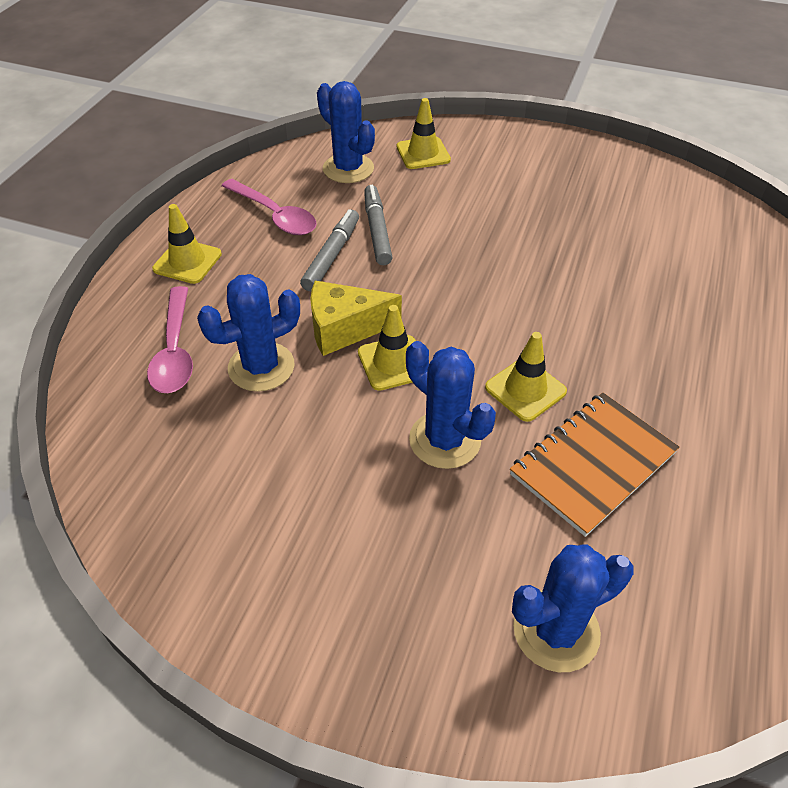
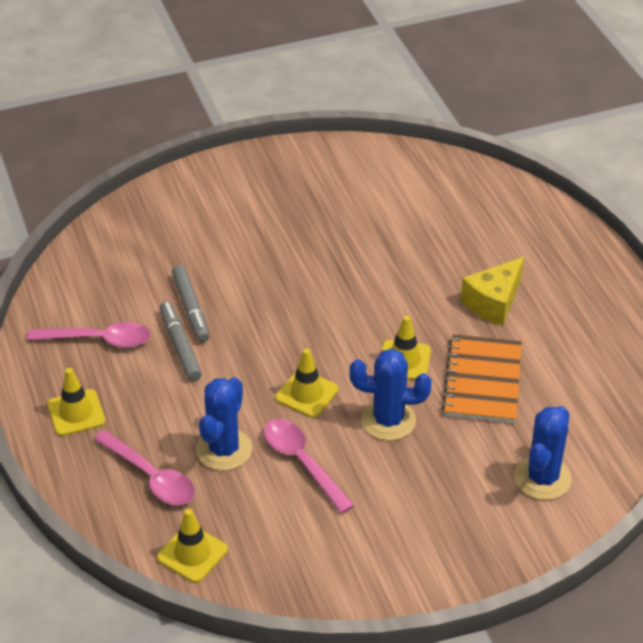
camera: 40 degrees left, 5 degrees down
yellow cheese [310,281,402,356] -> yellow cheese moved to [461,257,524,326]
blue cactus [317,81,375,183] -> none
grey marker [364,185,393,265] -> grey marker turned 150 degrees counterclockwise [172,265,210,342]
yellow traffic cone [397,98,451,169] -> yellow traffic cone moved to [157,509,228,583]
none -> pink spoon [264,419,355,514]

